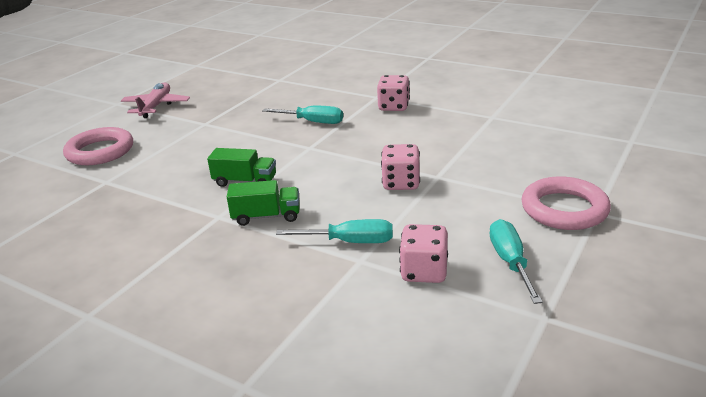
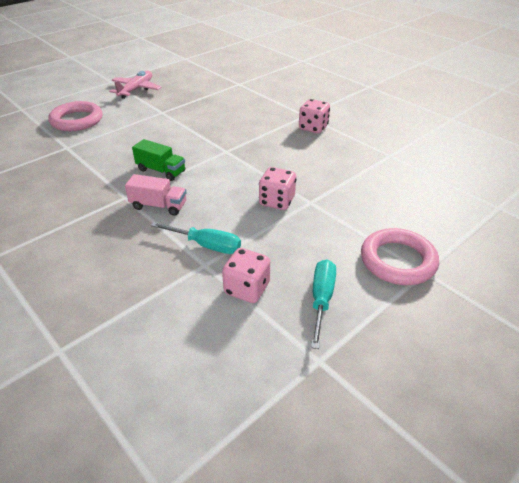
camera: 15 degrees right, 10 degrees up
green truck [227,180,300,226] -> pink truck [125,174,186,216]
turquoise screwdriver [262,106,343,124] -> none

